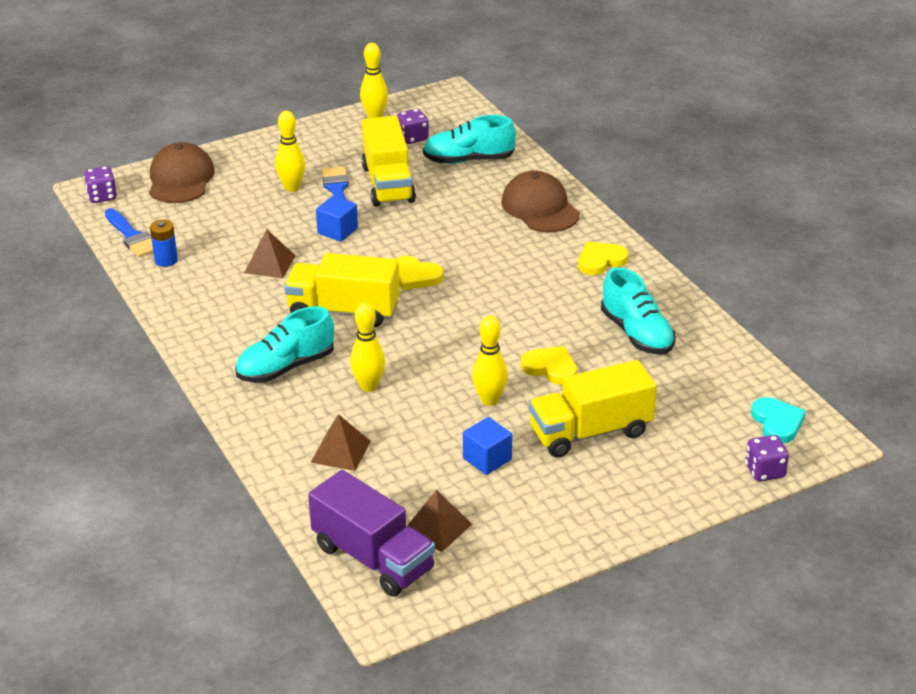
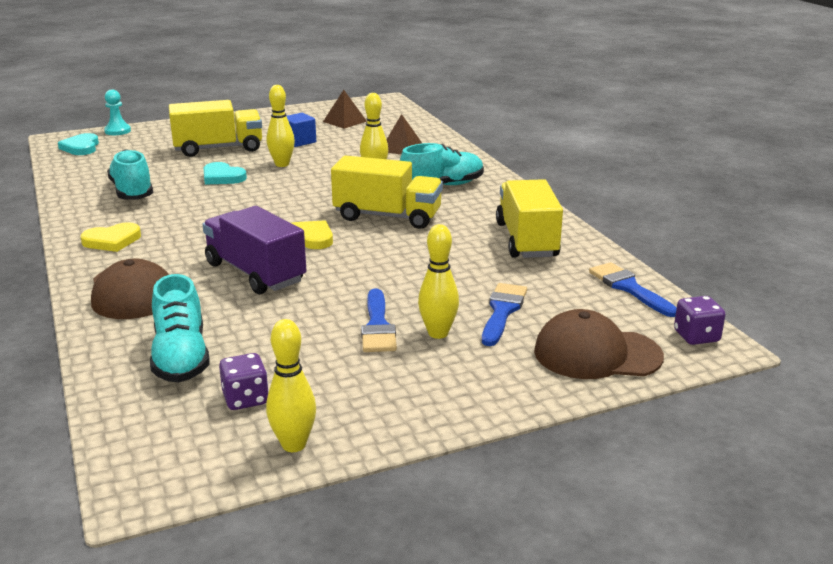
camera: 175 degrees left, 10 degrees down
brown cap [149,142,215,203] -> brown cap turned 90 degrees clockwise [534,309,664,379]
blue battery [150,220,178,267] -> none
brown pyramid [244,229,296,278] -> none
purple truck [308,470,435,597] -> purple truck moved to [202,206,306,294]
blue cube [316,196,358,242] -> none
yellow truck [362,116,416,207] -> yellow truck moved to [496,179,563,258]
turquoise shoe [423,115,516,164] -> turquoise shoe turned 75 degrees clockwise [150,274,209,383]
yellow heart [521,346,577,385] -> turquoise heart [204,162,247,185]
purple dice [745,435,789,481] -> turquoise pawn [104,89,131,135]
none -> blue brush [482,283,527,346]

